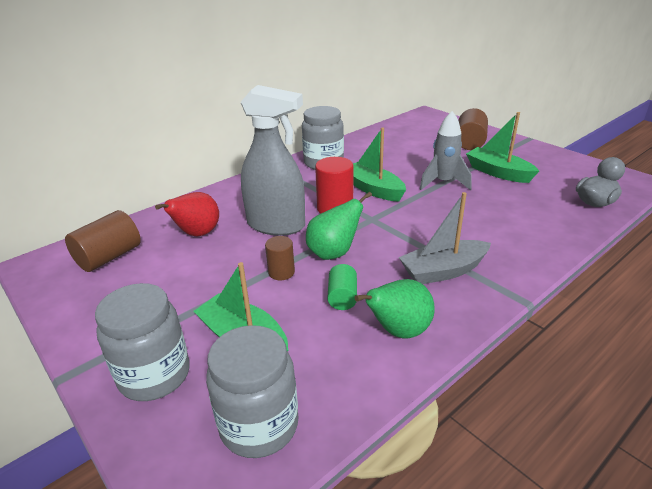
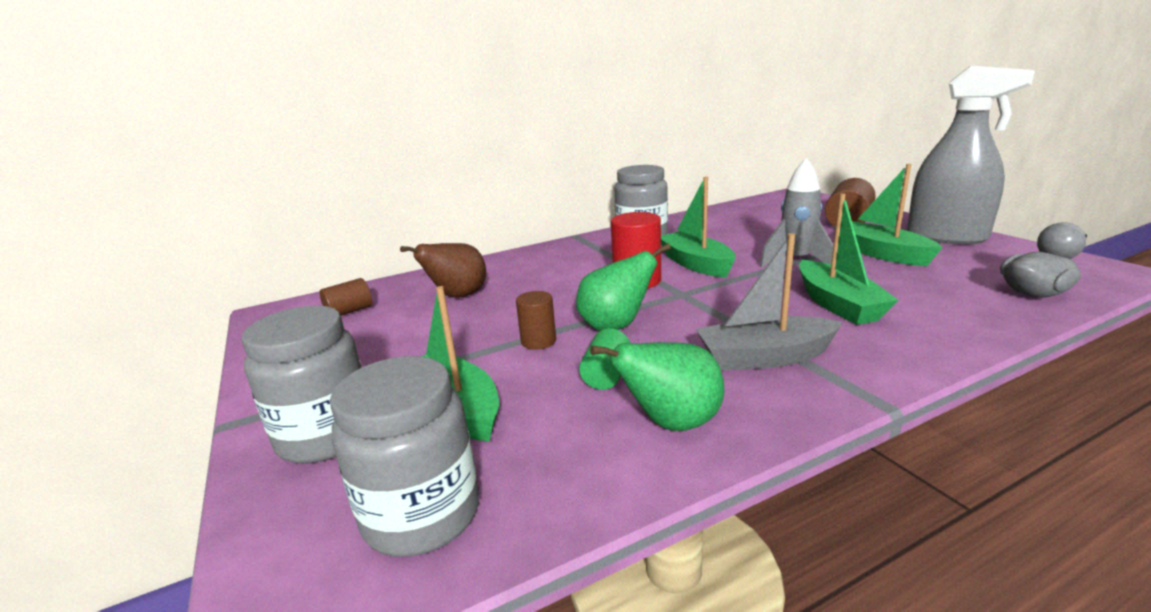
camera: 15 degrees right, 10 degrees down
brown cylinder [65,210,141,272] -> brown cylinder [320,278,372,316], size x0.61
red pear [155,192,219,237] -> brown pear [400,243,486,297]
grey spray bottle [240,85,305,236] -> grey spray bottle moved to [907,66,1035,245]
none -> green boat [799,193,898,325]

